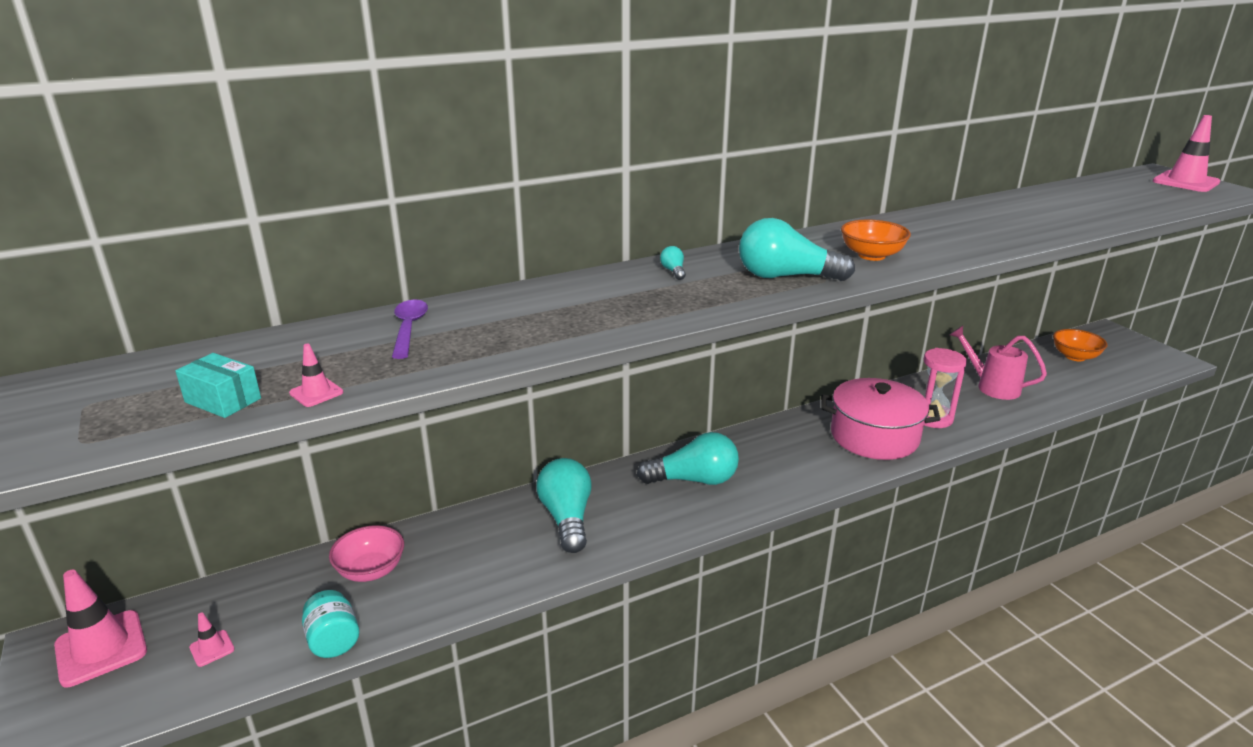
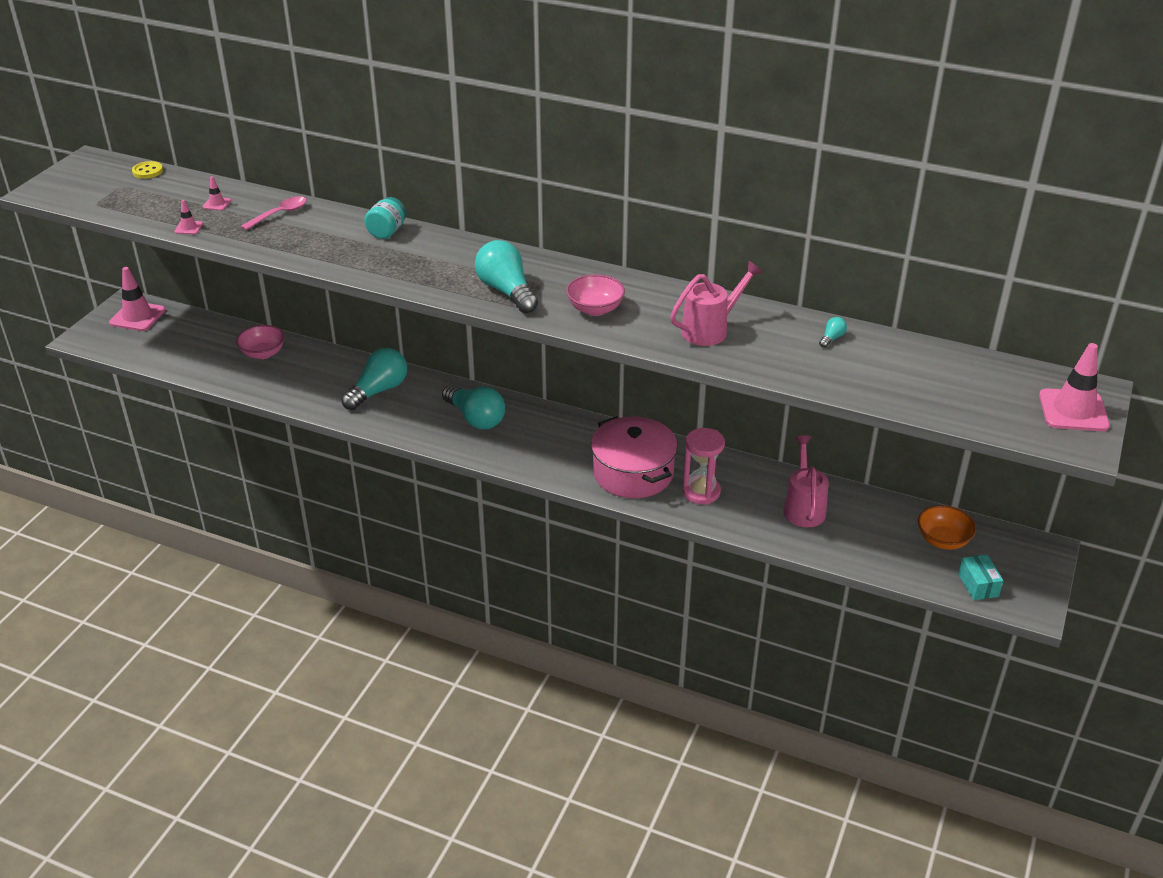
camera: 50 degrees right, 10 degrees up
turquoise box [175,353,261,418] -> turquoise box moved to [958,554,1003,600]
pink traffic cone [189,612,234,667] -> pink traffic cone moved to [202,176,231,211]
turquoise jar [302,590,359,658] -> turquoise jar moved to [364,197,406,239]
purple spoon [392,300,428,359] -> pink spoon [241,196,307,230]
turquoise light bulb [660,246,686,280] -> turquoise light bulb moved to [819,317,847,348]
orange bowl [841,220,911,261] -> pink bowl [566,274,625,316]
none -> yellow button [132,161,163,179]
none -> pink watering can [670,261,763,346]

